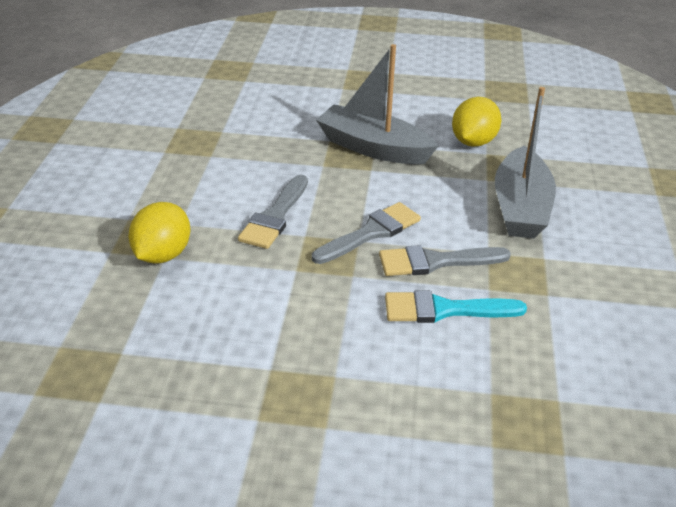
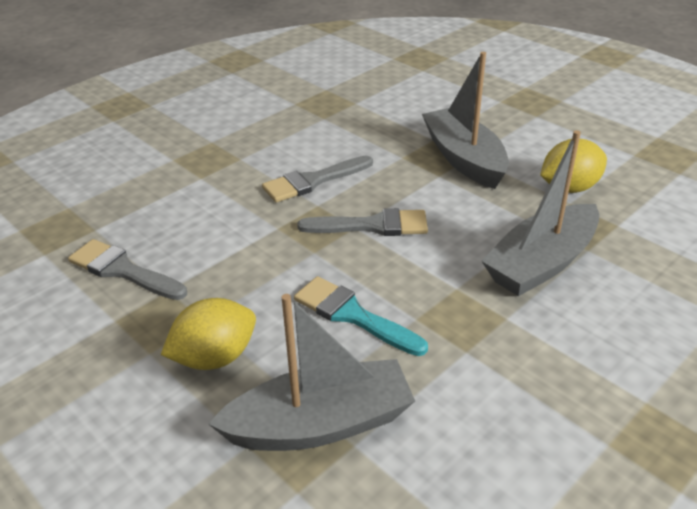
camera: 40 degrees right, 0 degrees up
yellow lemon [128,202,190,264] -> yellow lemon moved to [161,298,256,370]
grey brush [379,245,511,276] -> grey brush moved to [68,239,187,300]
none -> grey boat [208,294,415,451]

